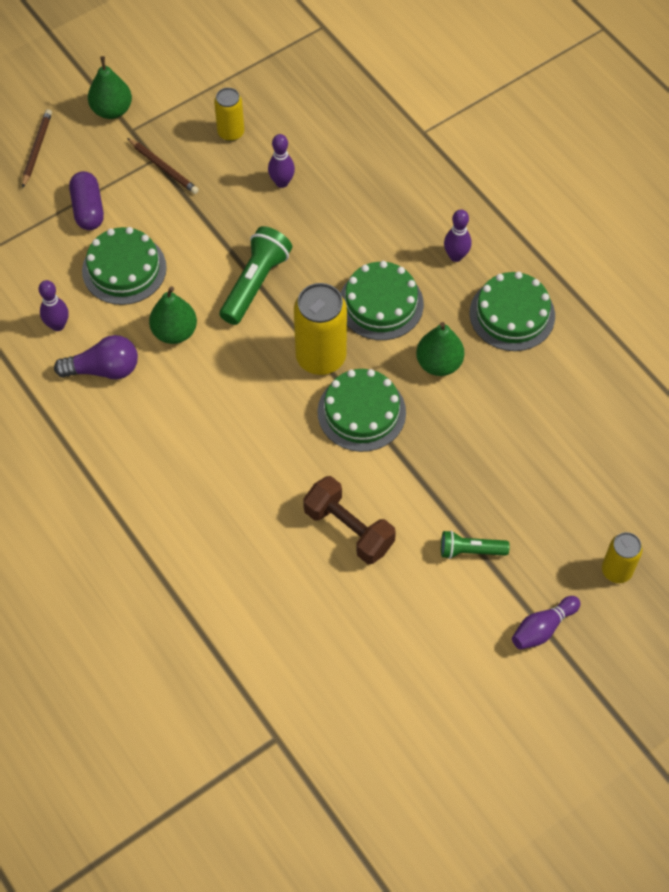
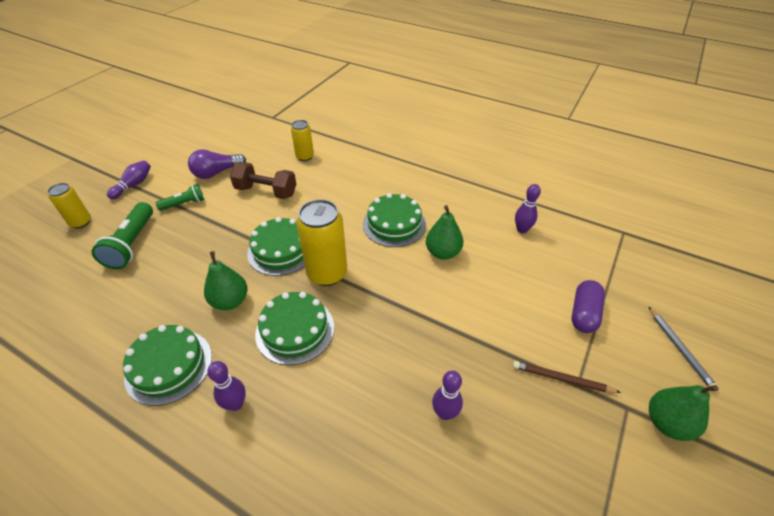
camera: 155 degrees right, 15 degrees down
brown pencil [22,109,52,188] -> grey pencil [649,307,719,388]
purple light bulb [54,335,138,379] -> purple light bulb moved to [188,149,246,179]
purple capsule [69,171,104,230] -> purple capsule turned 60 degrees clockwise [571,280,605,333]
green cake [82,227,167,305] -> green cake moved to [363,193,426,247]
yellow can [214,88,244,141] -> yellow can moved to [291,120,314,161]
green flashlight [220,226,292,325] -> green flashlight moved to [91,202,153,269]

